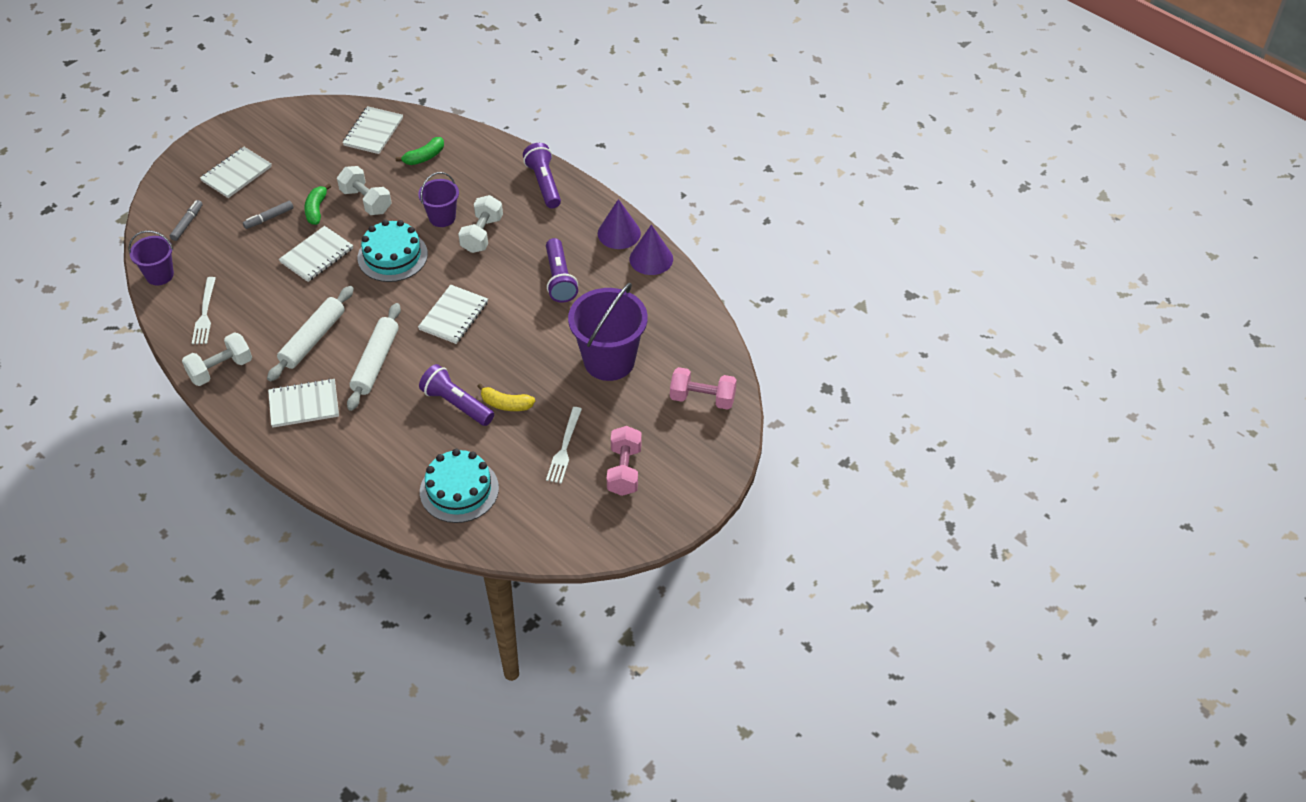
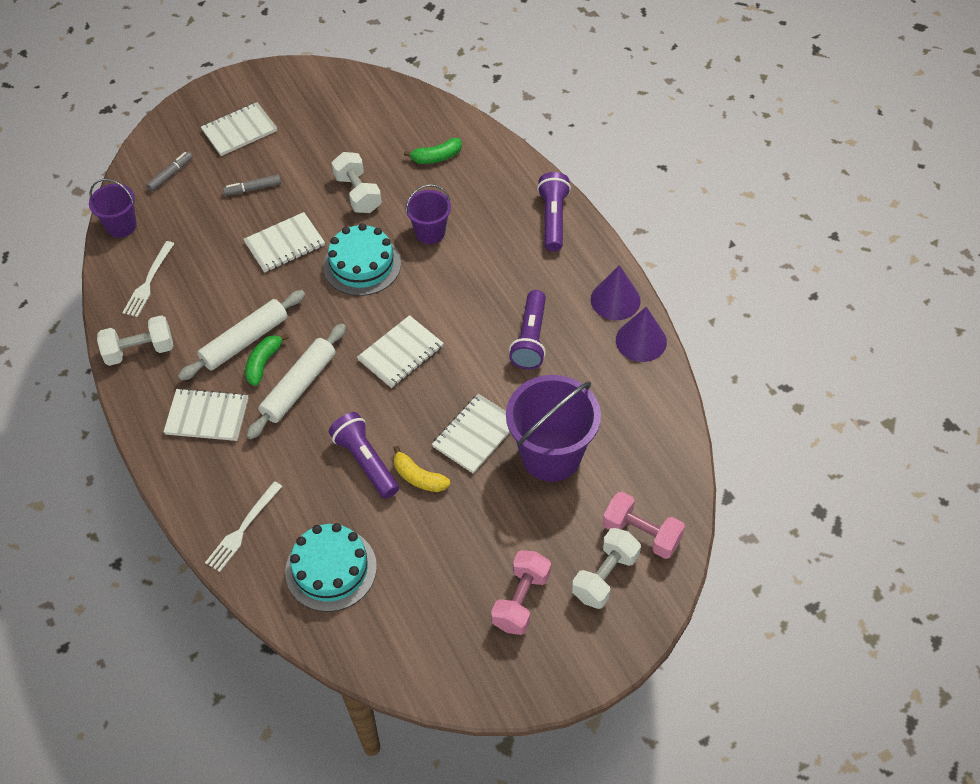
camera: 20 degrees right, 5 degrees up
green banana [304,184,331,225] -> green banana moved to [245,334,289,386]
white notebook [342,106,403,154] -> white notebook moved to [432,394,510,474]
white dumbbell [458,195,503,253] -> white dumbbell moved to [572,528,641,609]
white fork [546,407,582,484] -> white fork moved to [205,481,283,572]

